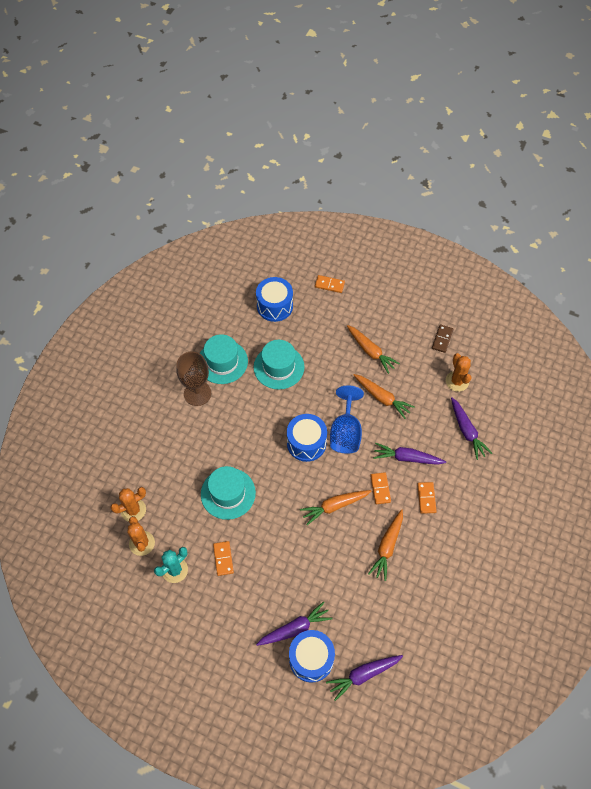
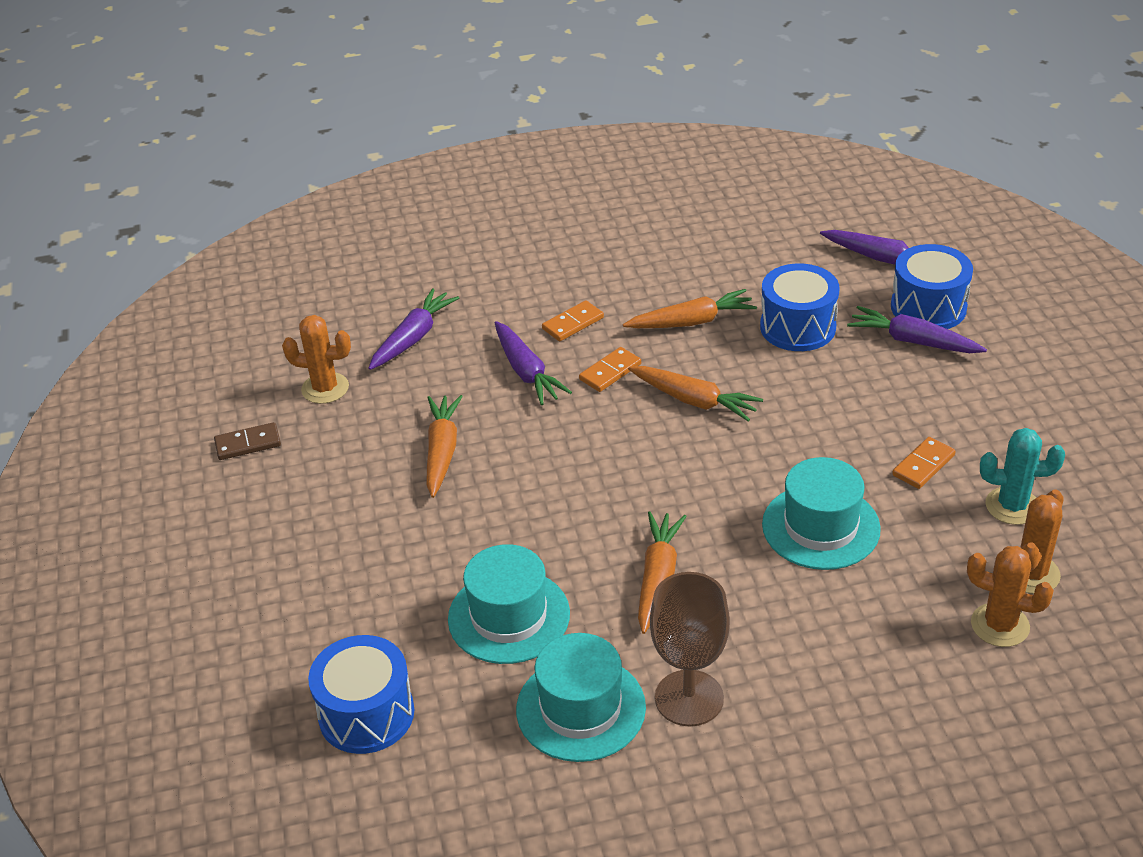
camera: 125 degrees left, 20 degrees down
blue drum [287,414,327,462] -> blue drum moved to [760,263,840,351]
orange domino [315,275,345,293] -> none
blue goblet [330,385,364,454] -> none
orange carrot [347,325,400,374] -> orange carrot moved to [638,512,687,634]
orange cactus [446,353,471,392] -> orange cactus turned 60 degrees clockwise [282,315,351,404]

